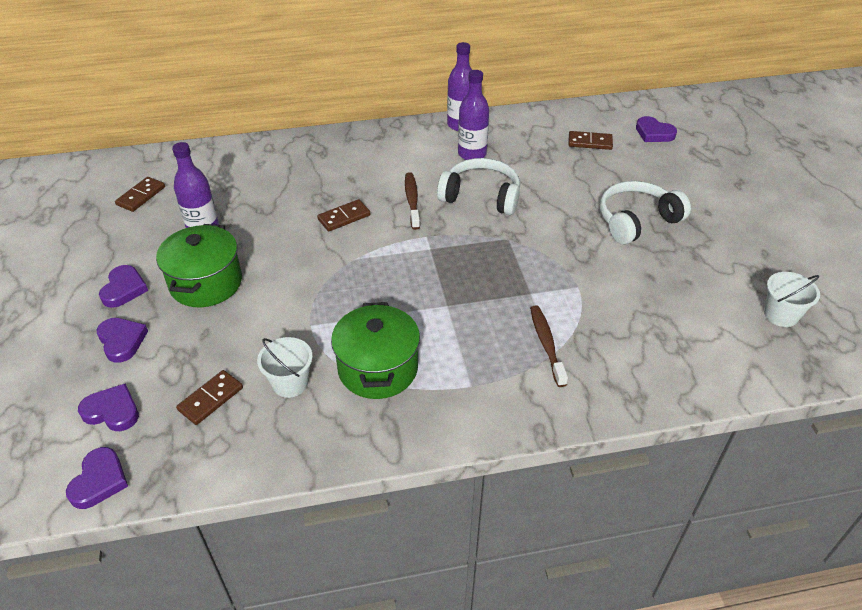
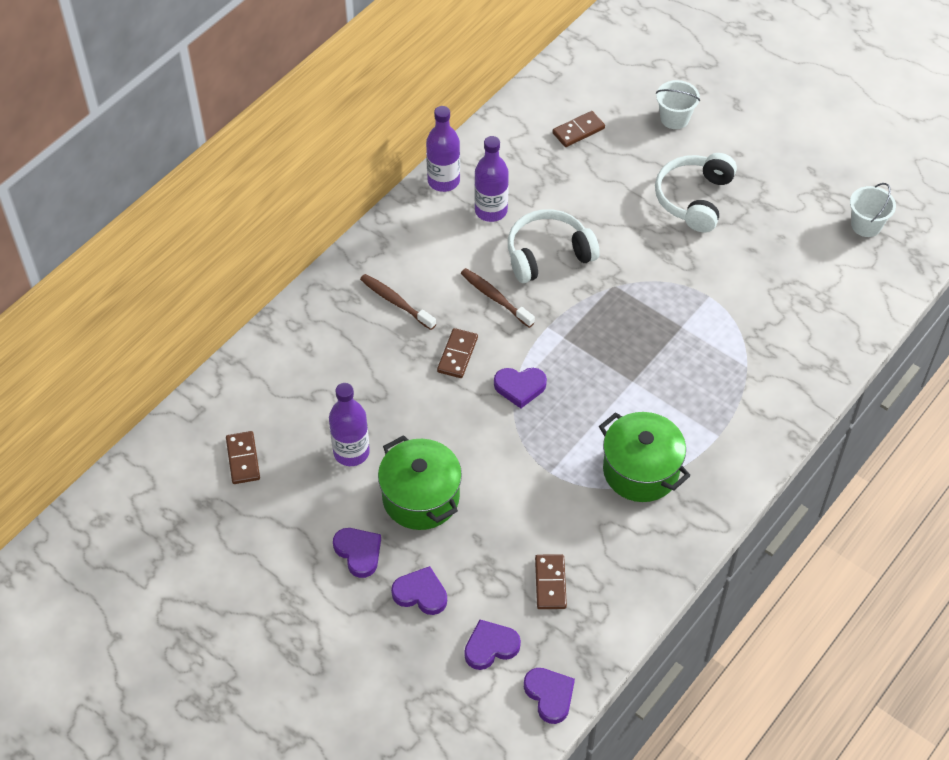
camera: 40 degrees left, 10 degrees up
white bucket [257,337,313,398] -> white bucket moved to [656,80,700,129]
brown toothbrush [530,305,568,387] -> brown toothbrush moved to [360,274,436,330]
purple heart [636,116,677,142] -> purple heart moved to [494,368,547,408]

